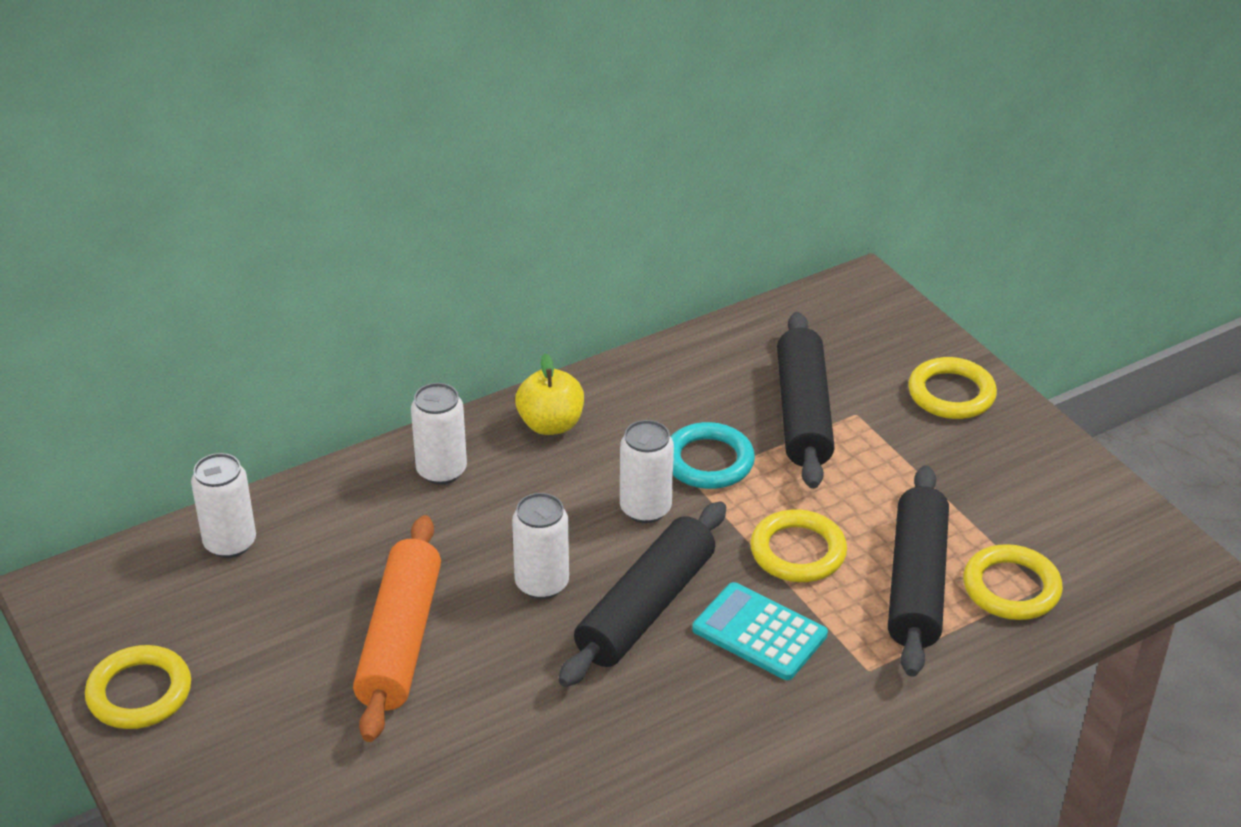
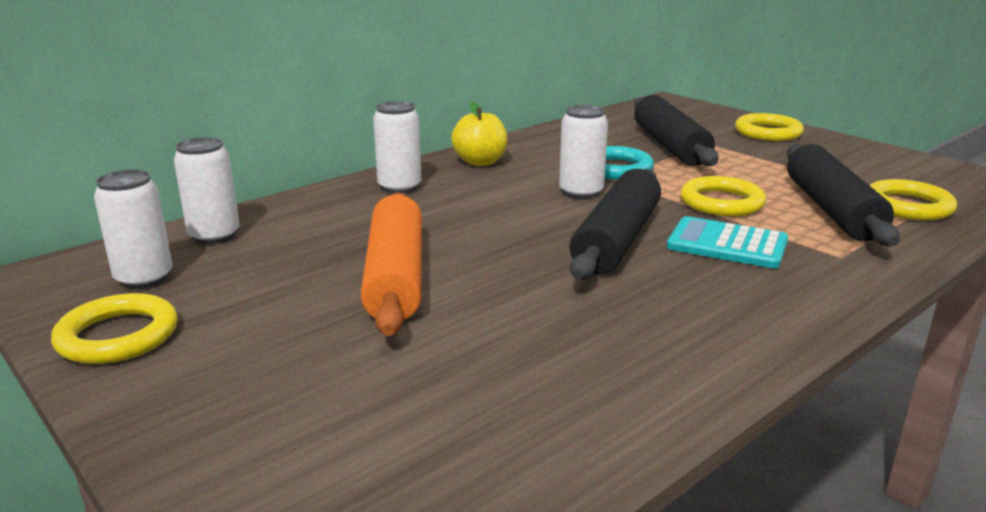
camera: 10 degrees left, 15 degrees down
white can [512,493,569,599] -> white can moved to [94,169,173,289]

